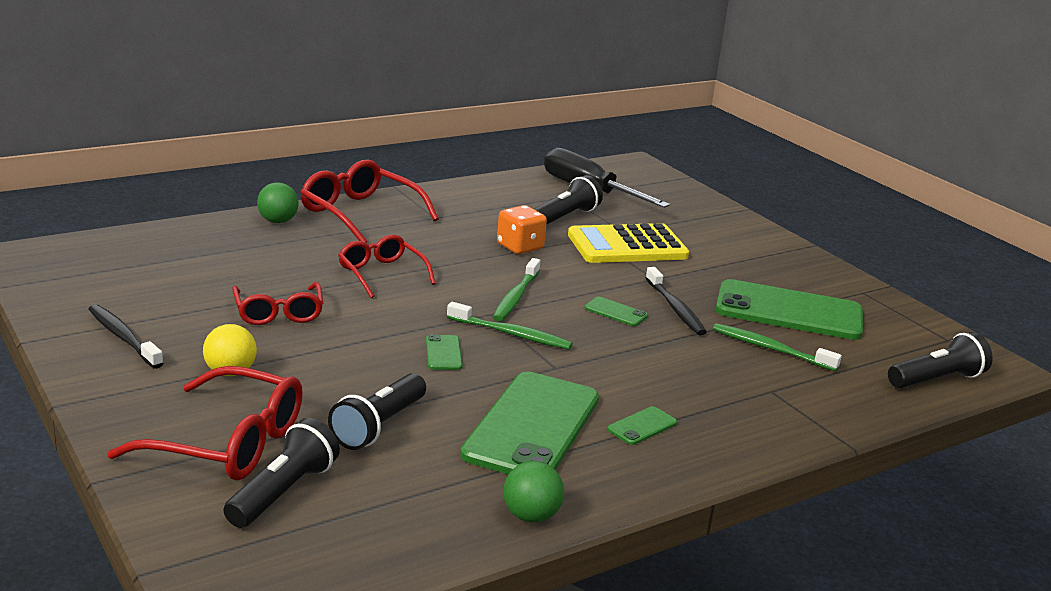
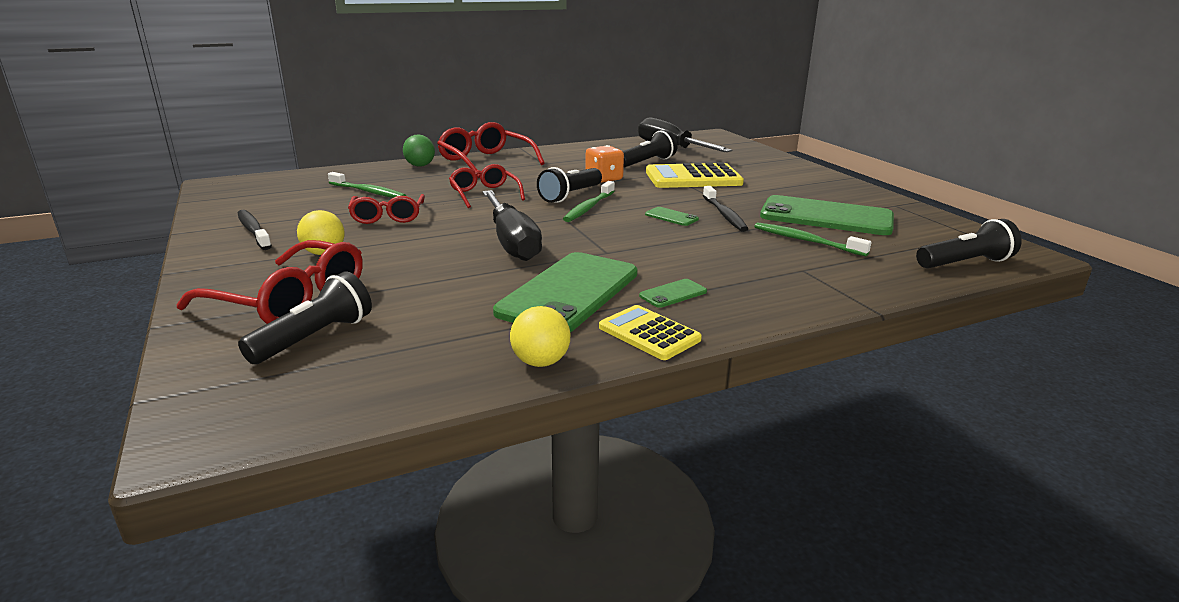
camera: 10 degrees right, 0 degrees up
black flashlight [328,373,426,450] -> black flashlight moved to [537,167,602,203]
green phone [426,334,463,370] -> black screwdriver [482,190,542,261]
green toothbrush [447,302,573,350] -> green toothbrush moved to [328,172,406,198]
green ball [503,461,564,523] -> yellow ball [510,306,571,367]
none -> yellow calculator [599,305,702,360]

